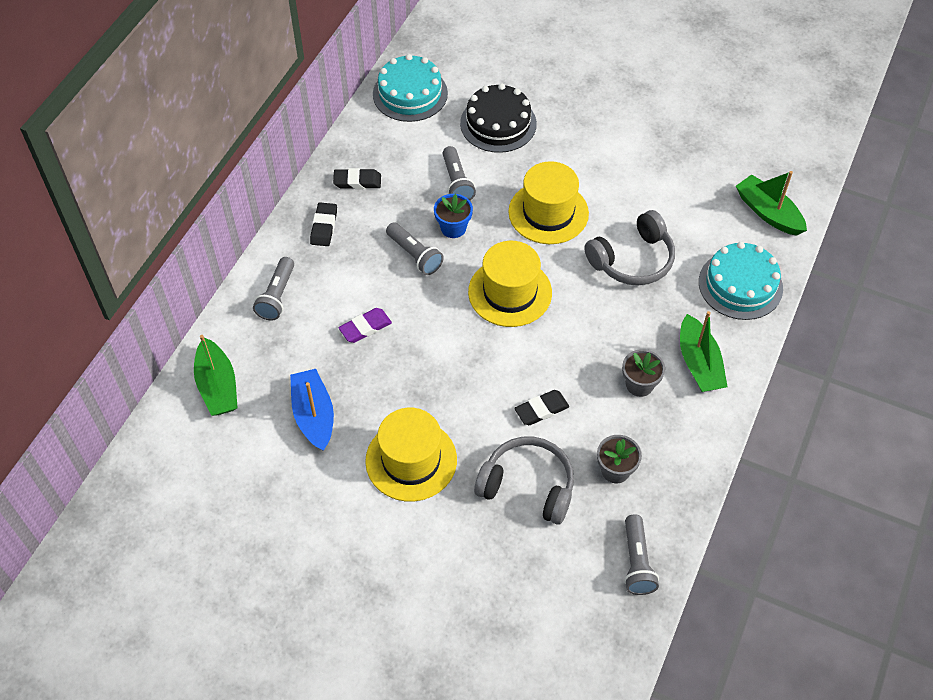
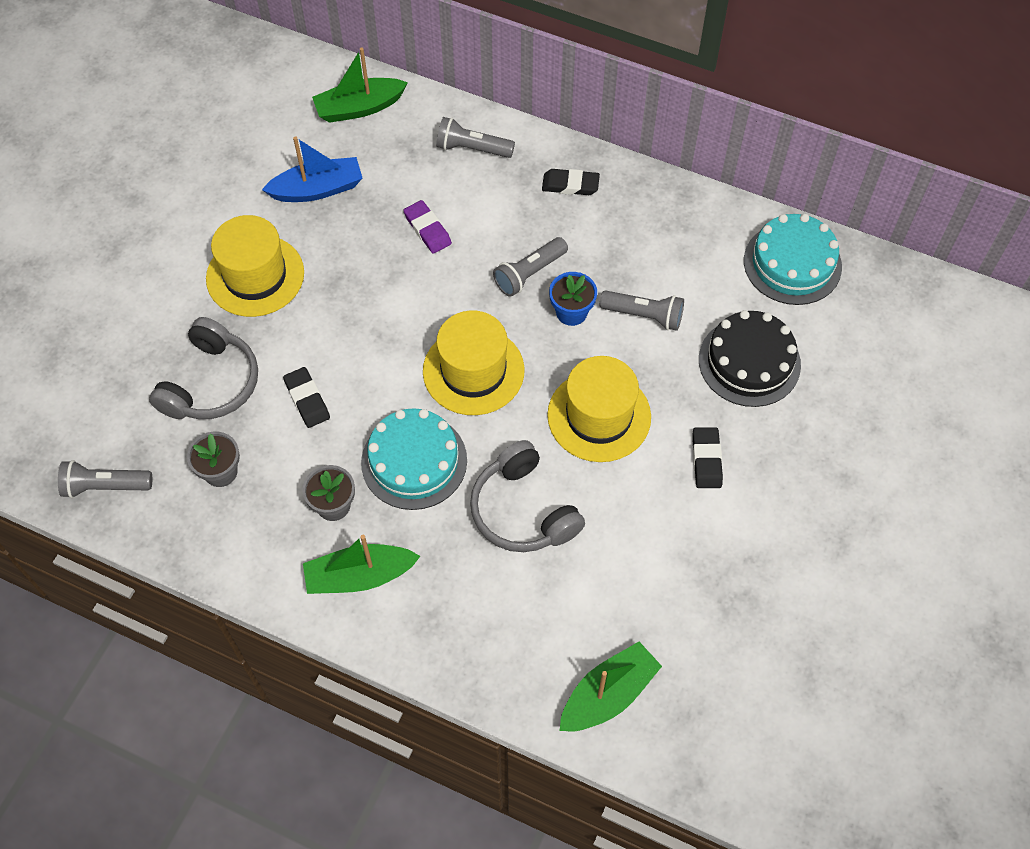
camera: 90 degrees right, 5 degrees up
black eraser [333,168,381,189] -> black eraser moved to [692,427,723,488]
grey flashlight [442,146,476,200] -> grey flashlight turned 150 degrees counterclockwise [600,290,684,331]
turquoise cake [699,242,783,320] -> turquoise cake moved to [361,408,467,510]

